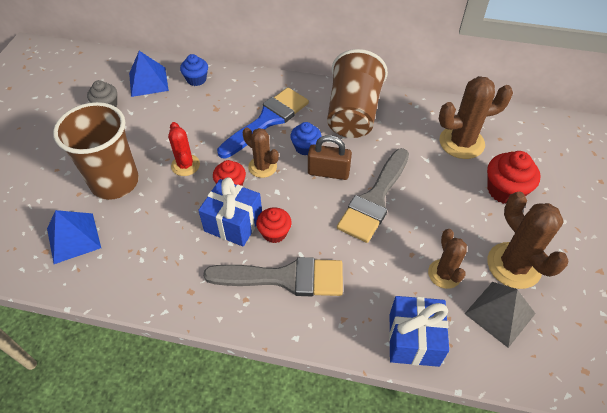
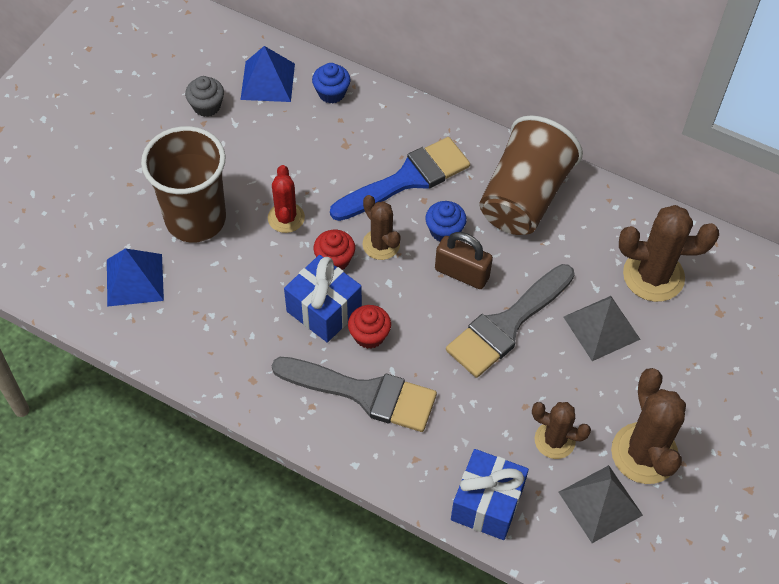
camera: 15 degrees right, 5 degrees up
brown cactus [428,229,467,289] -> brown cactus turned 75 degrees counterclockwise [532,402,591,459]
red cupcake [487,151,540,204] -> none
none -> grey pyramid [564,296,641,361]

